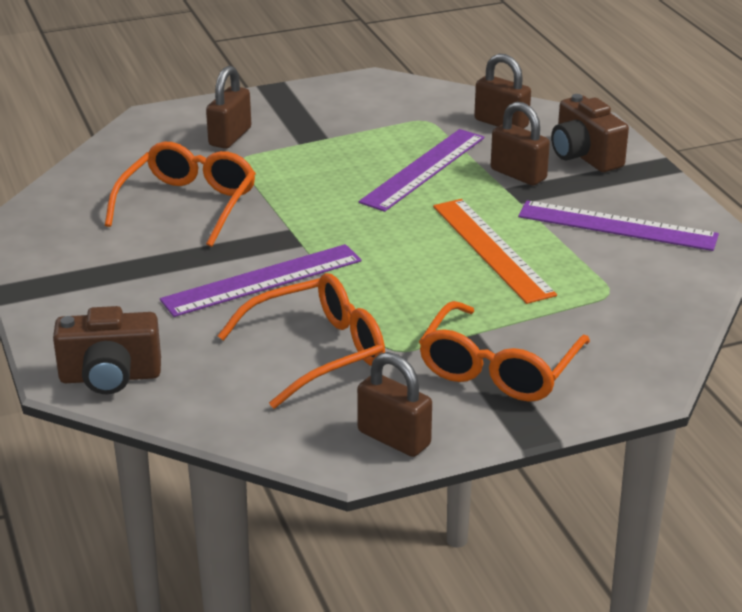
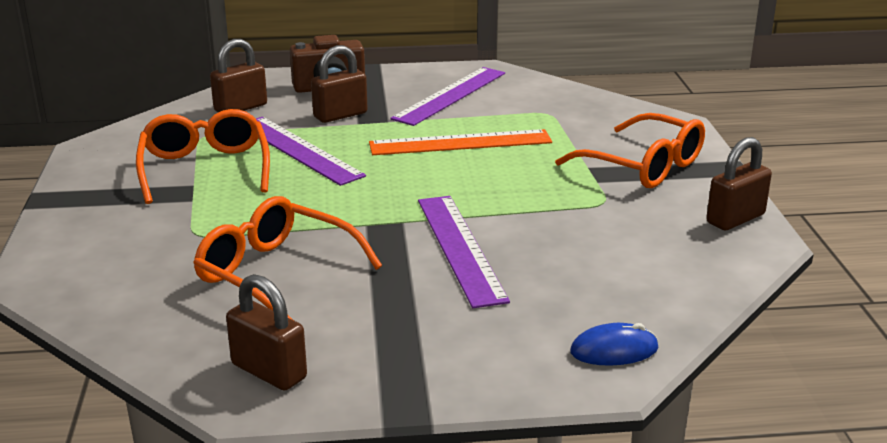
camera: 75 degrees left, 5 degrees down
brown camera [53,306,161,394] -> blue mouse [570,323,658,366]
brown padlock [206,66,251,149] -> brown padlock moved to [226,274,307,390]
orange glasses [218,273,385,409] -> orange glasses moved to [136,109,270,204]

